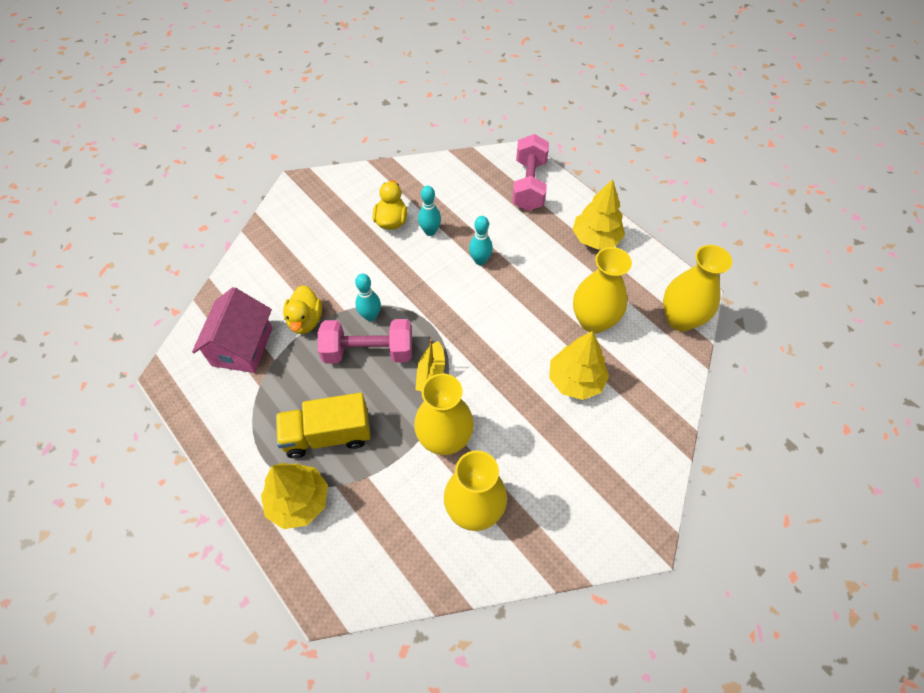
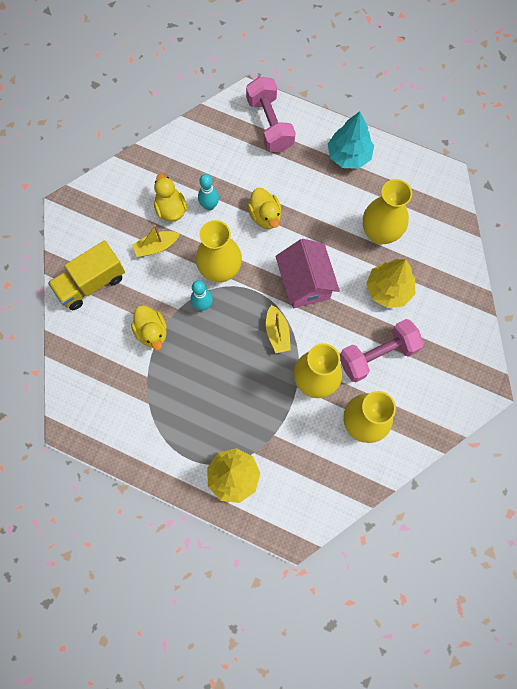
camera: 25 degrees left, 15 degrees up
pink house [192,287,272,373] -> pink house moved to [276,239,340,308]
yellow truck [276,393,371,458] -> yellow truck moved to [48,241,125,310]
pink dumbbell [318,319,412,364] -> pink dumbbell moved to [340,319,424,382]
turquoise bowling pin [469,216,493,265] -> yellow duck [248,188,281,229]
yellow tree [573,179,625,250] -> turquoise tree [328,112,374,169]
yellow vase [663,245,732,331] -> yellow vase moved to [196,220,242,283]
none -> yellow boat [132,225,180,257]

